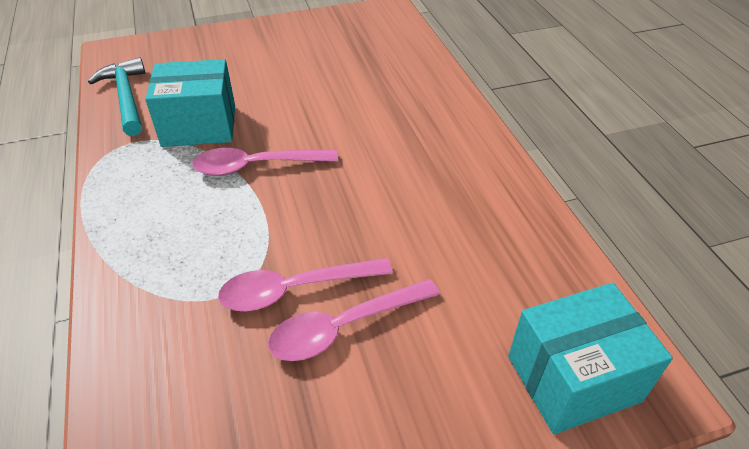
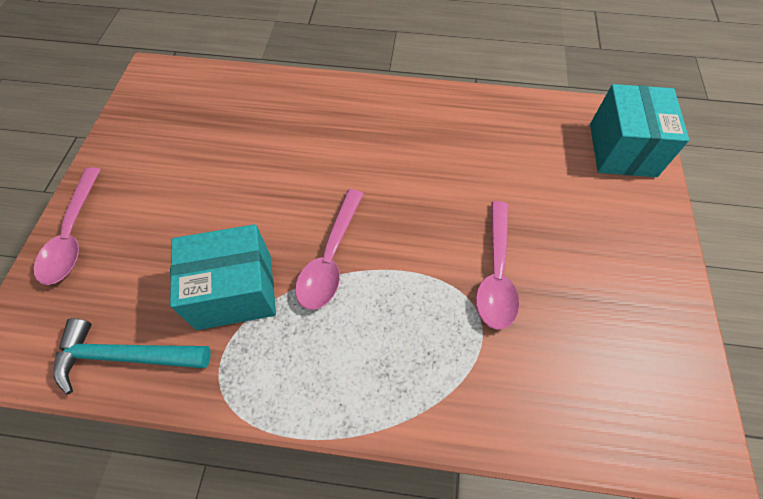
camera: 65 degrees left, 15 degrees up
turquoise box [145,59,235,147] -> turquoise box turned 60 degrees clockwise [170,224,276,330]
pink spoon [268,279,440,361] -> pink spoon moved to [34,168,101,285]

